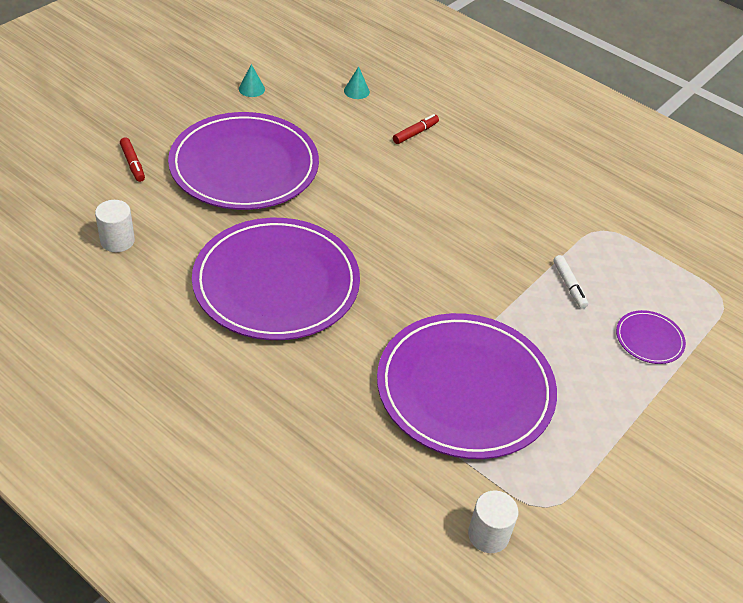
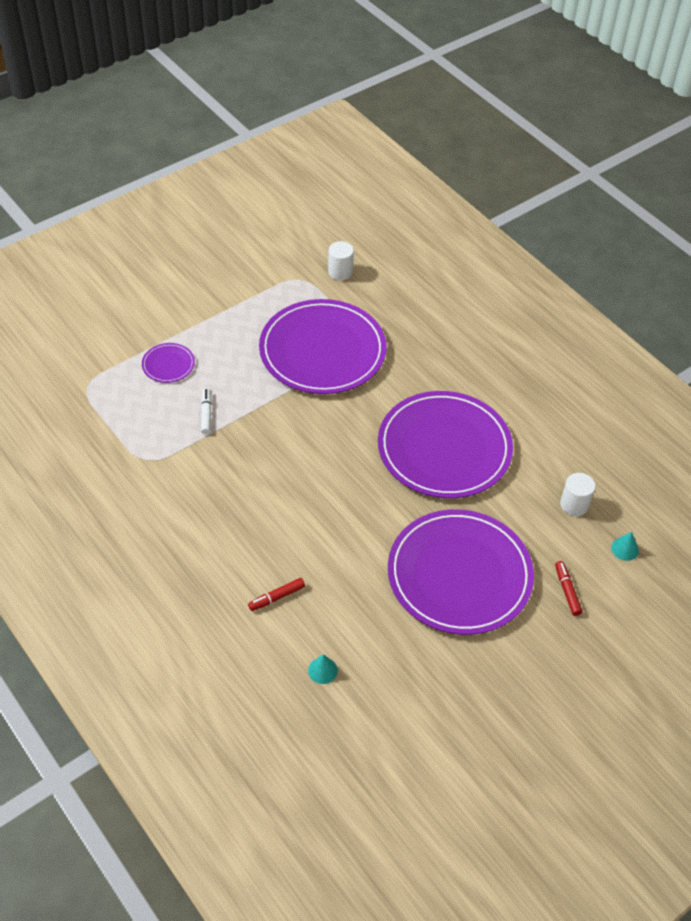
camera: 165 degrees left, 5 degrees up
turquoise cone [239,64,265,97] -> turquoise cone moved to [611,532,639,561]

